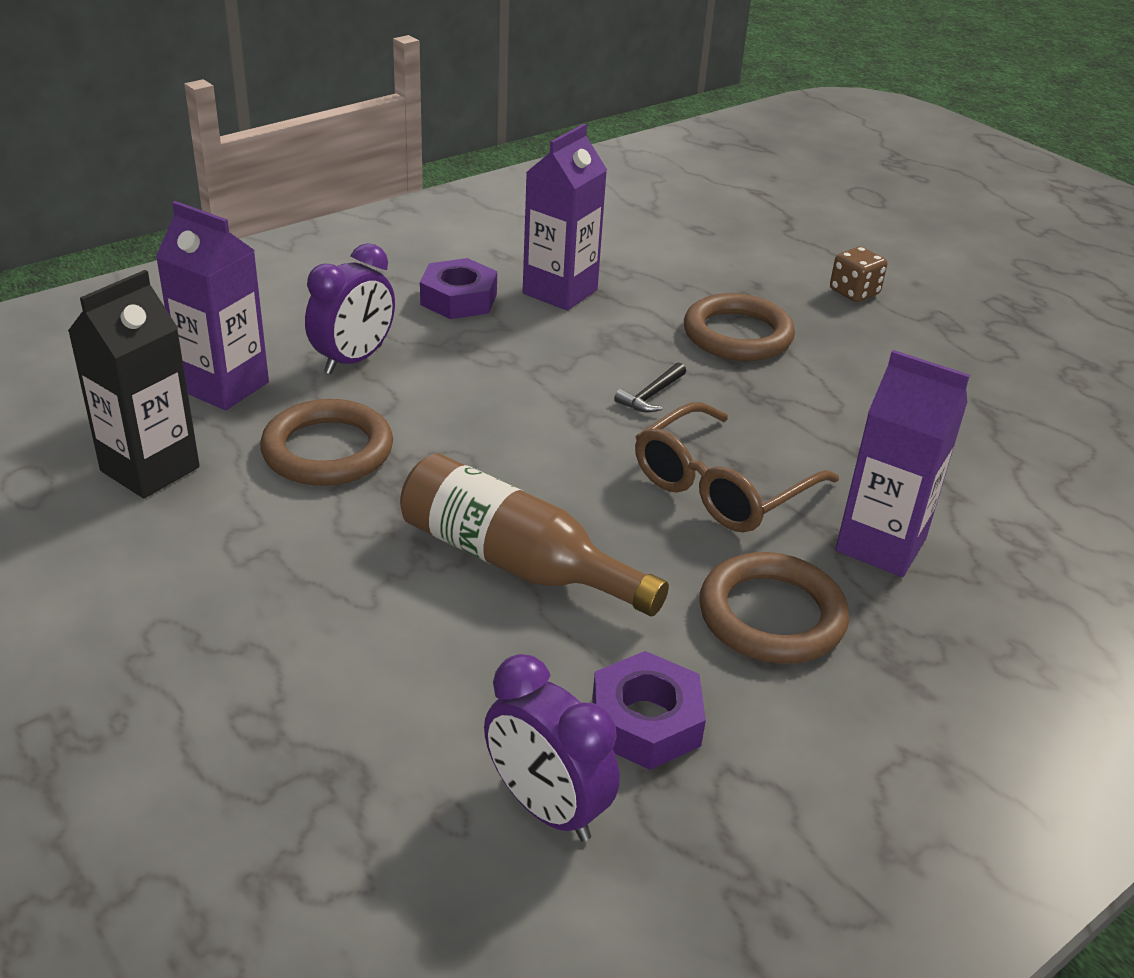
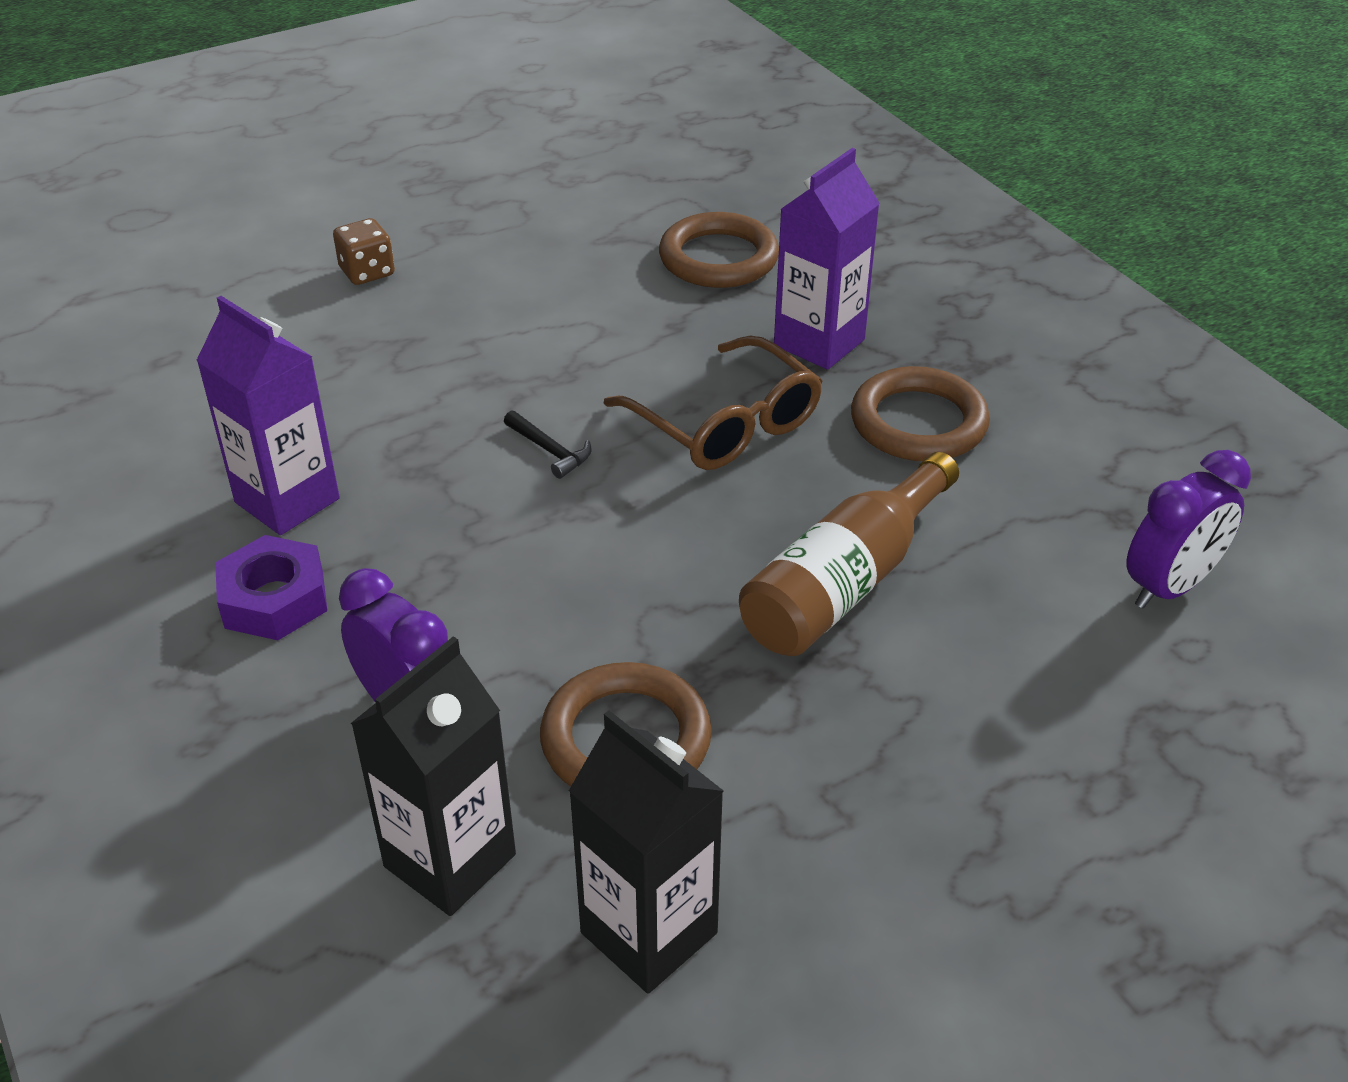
camera: 80 degrees left, 5 degrees up
purple carton [156,201,269,410] -> black carton [351,636,516,916]
purple nut [592,651,706,770] -> none
brown ring [684,293,795,361] -> brown ring moved to [659,212,779,288]

